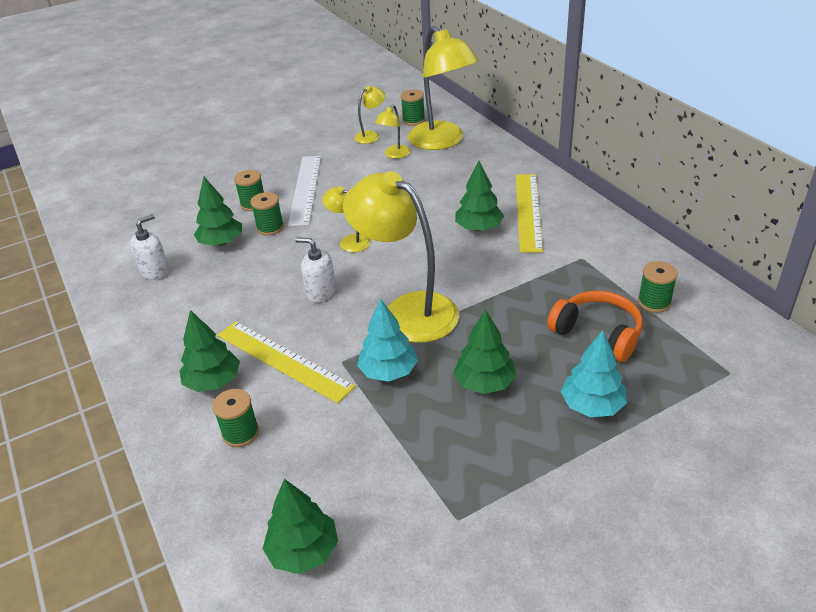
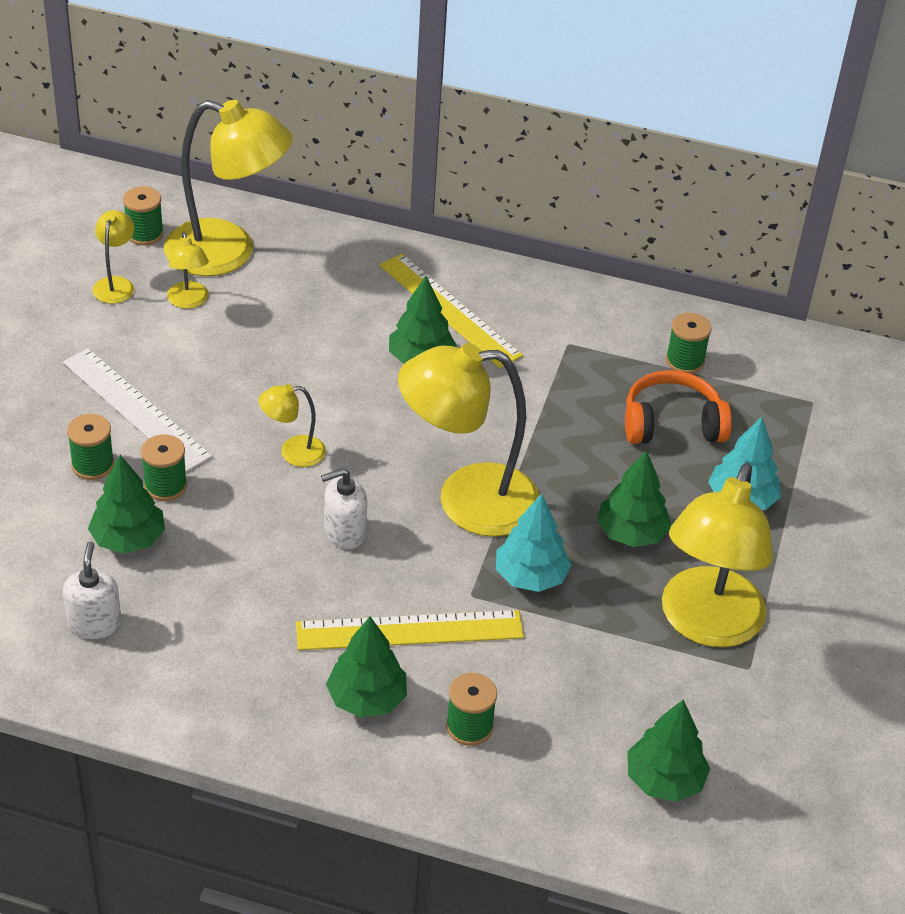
camera: 50 degrees left, 5 degrees up
none -> yellow lamp [662,463,773,647]

